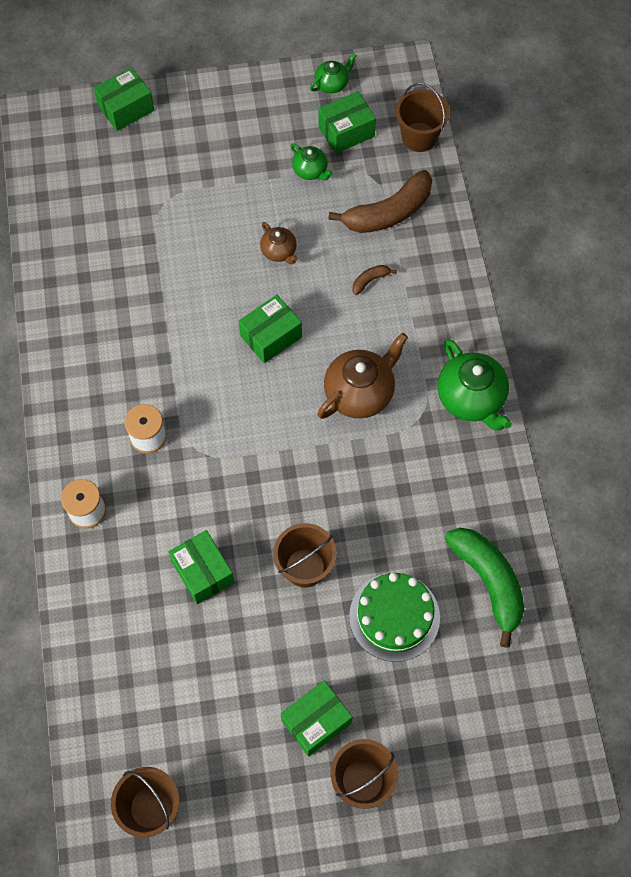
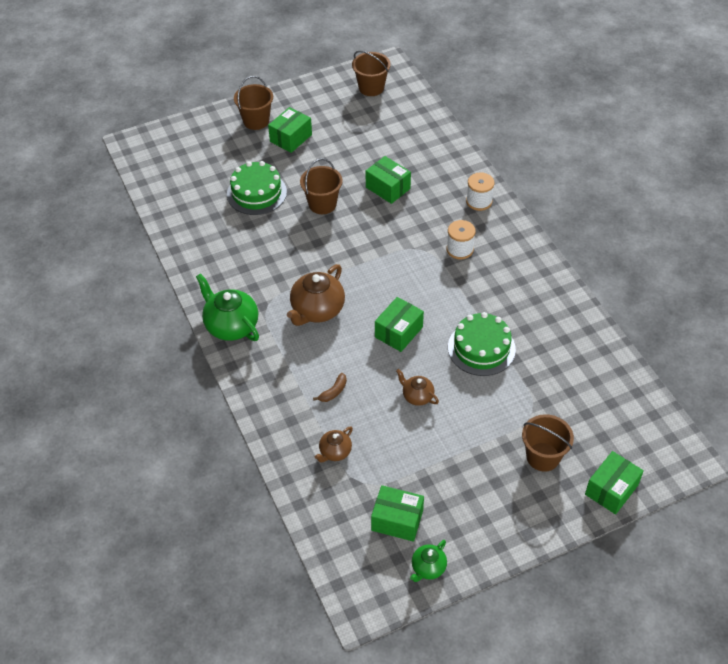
camera: 165 degrees right, 15 degrees down
green teapot [290,143,333,180] -> none
green box [318,91,376,153] -> green box turned 60 degrees clockwise [371,485,424,542]
brown banana [328,170,432,233] -> brown teapot [315,427,353,462]
brown bucket [395,83,450,152] -> brown bucket moved to [522,414,574,472]
green banana [445,528,524,648] -> none
none -> green cake [448,312,516,376]

